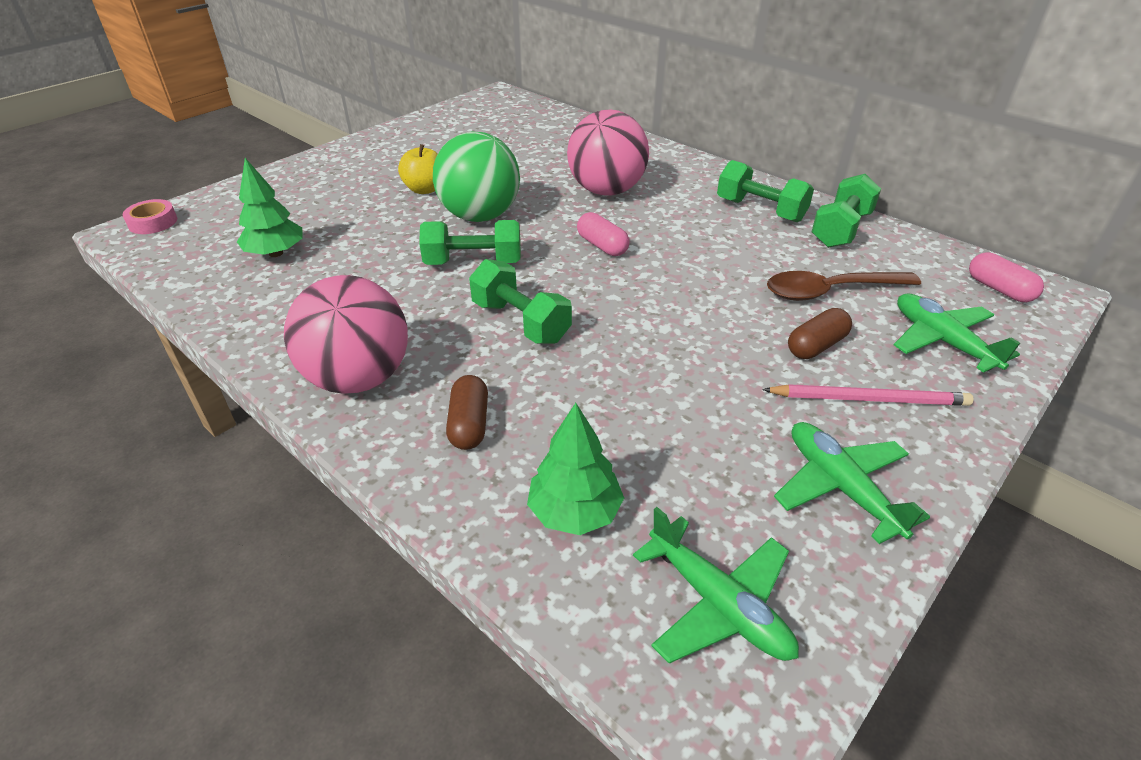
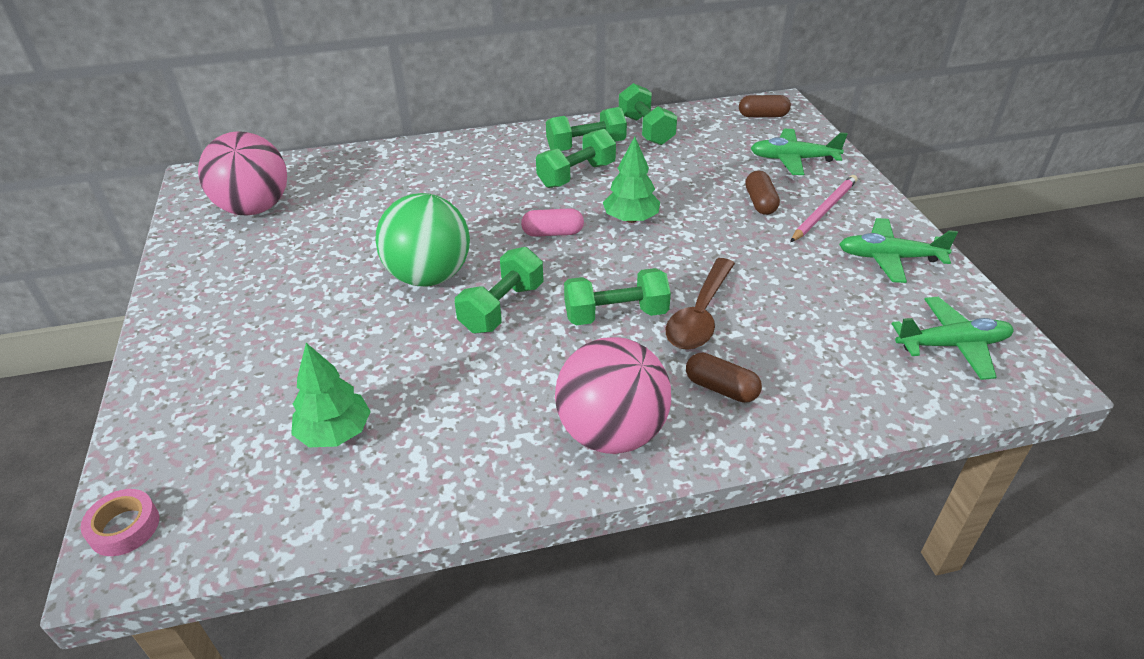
camera: 55 degrees left, 0 degrees up
yellow apple [398,144,438,194] -> none
green tree [527,403,624,535] -> green tree moved to [603,136,660,223]
pink ball [567,110,649,196] -> pink ball moved to [198,131,287,216]
brown spoon [767,271,921,301] -> brown spoon moved to [666,258,735,350]
pink capsule [969,252,1044,302] -> brown capsule [739,95,791,117]
none -> green dumbbell [536,129,616,188]

